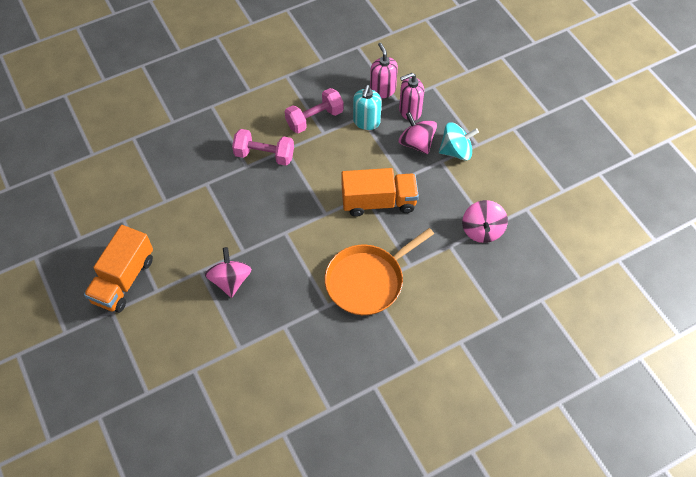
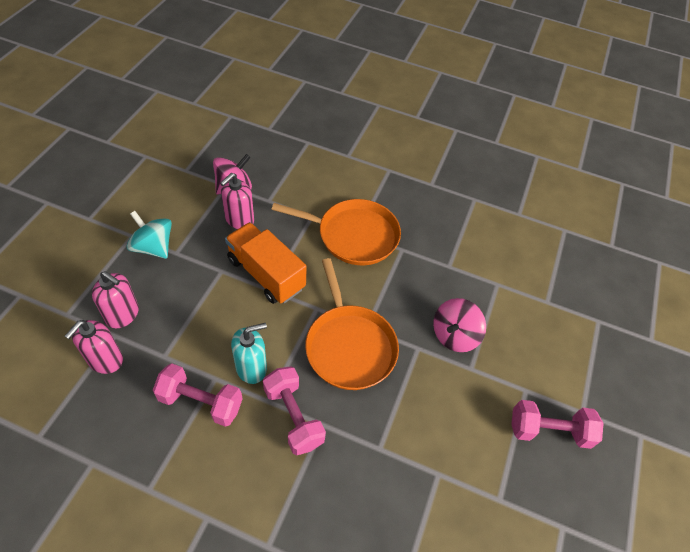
camera: 135 degrees left, 5 degrees down
orange truck [84,225,153,313] -> pink dumbbell [511,400,604,449]
turquoise soap dispenser [353,85,382,130] -> turquoise soap dispenser moved to [231,323,267,384]
pink spinning top [399,112,437,154] -> none
none -> pink soap dispenser [220,173,254,229]
none -> orange pan [305,258,399,390]

